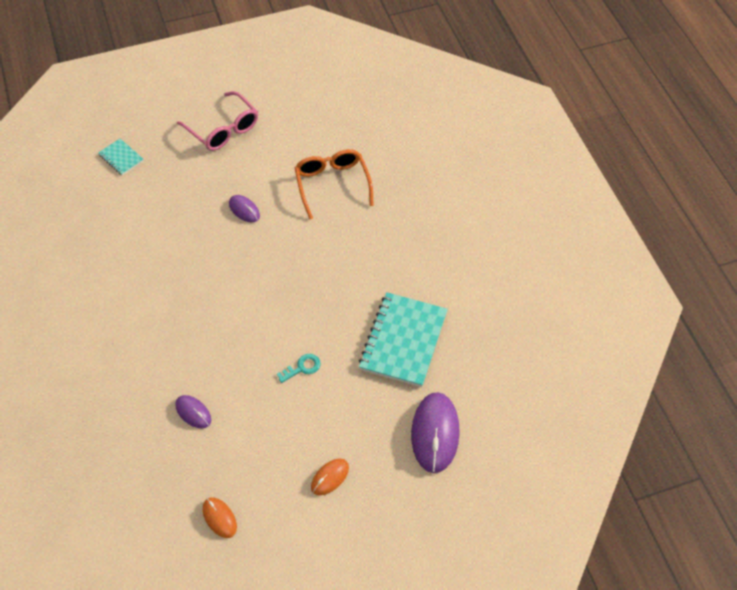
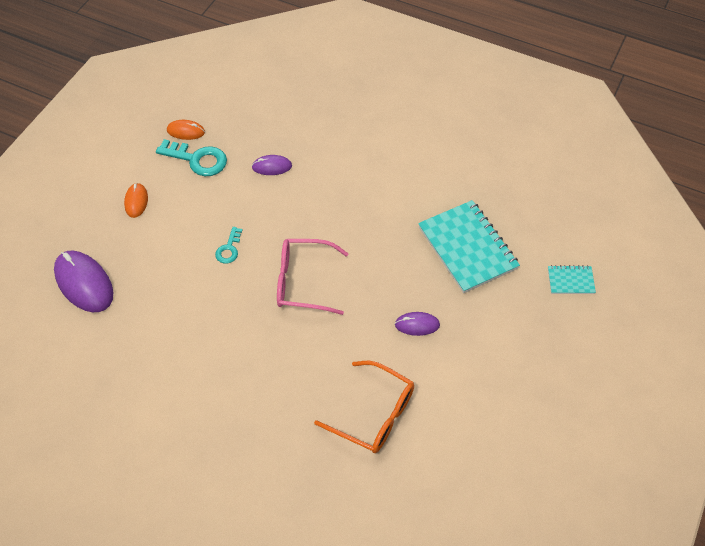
camera: 135 degrees right, 0 degrees up
pink glasses [177,91,258,151] -> pink glasses moved to [277,239,349,315]
turquoise notebook [359,292,448,387] -> turquoise notebook moved to [418,200,520,293]
none -> turquoise key [156,139,227,176]

